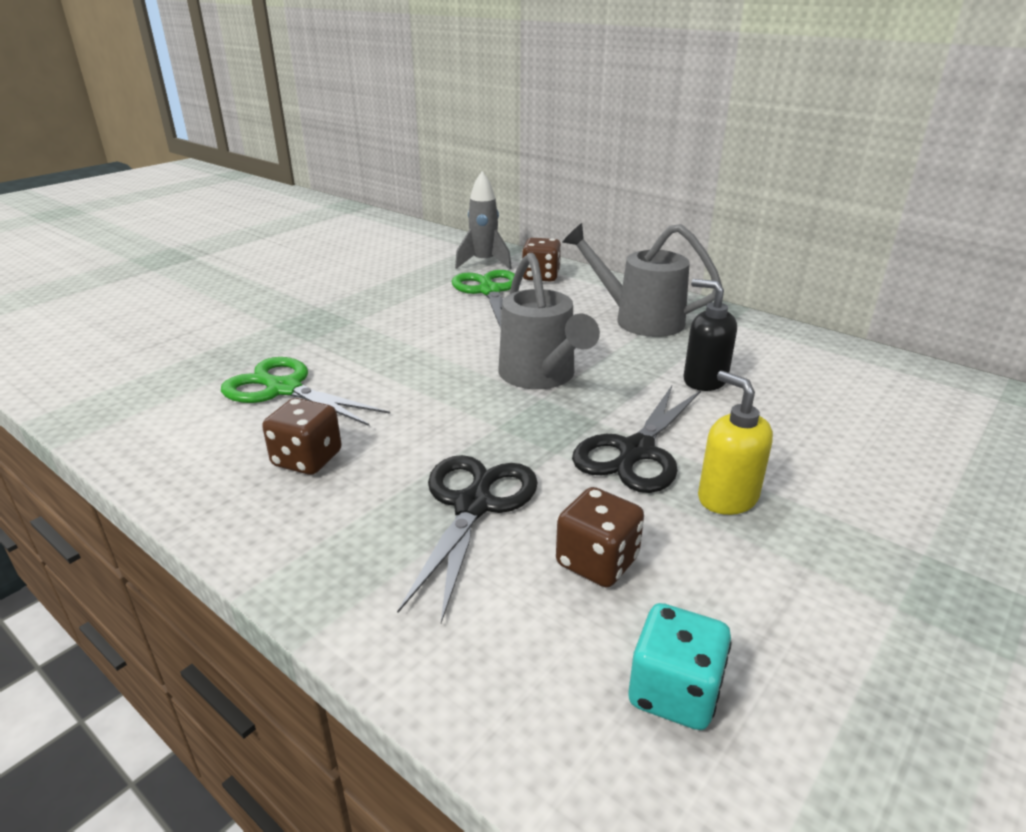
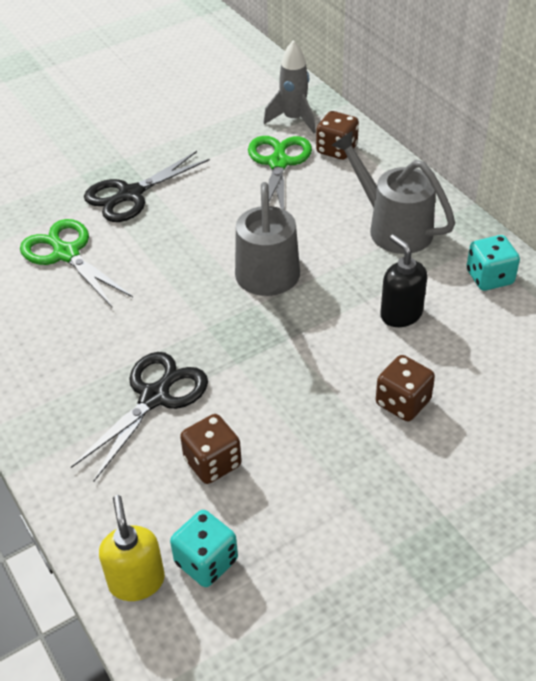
camera: 20 degrees right, 15 degrees up
brown dice [262,398,341,475] -> brown dice moved to [376,355,435,421]
black scissors [572,386,701,493] -> black scissors moved to [84,151,210,222]
yellow soap dispenser [698,371,773,515] -> yellow soap dispenser moved to [99,495,165,601]
none -> turquoise dice [466,235,520,291]

